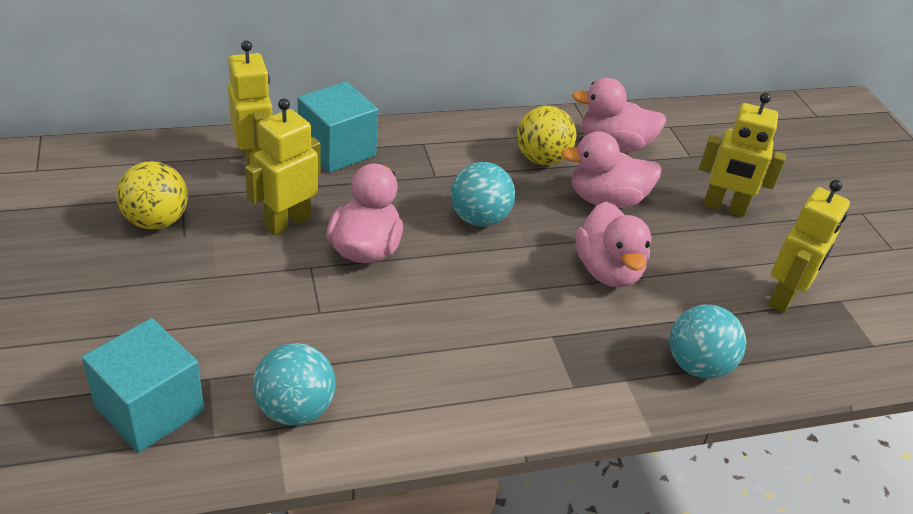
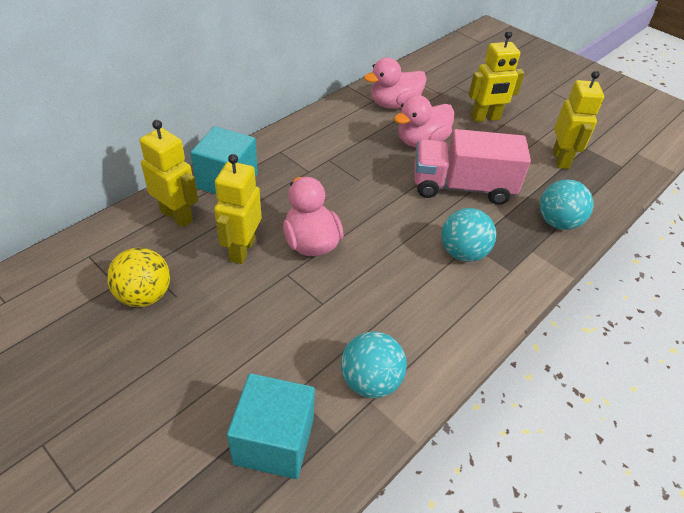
camera: 30 degrees left, 5 degrees up
turquoise ball [451,162,515,227] -> turquoise ball moved to [441,208,496,262]
yellow ball [517,106,576,165] -> none
pink duck [575,202,651,288] -> pink truck [415,129,531,205]

